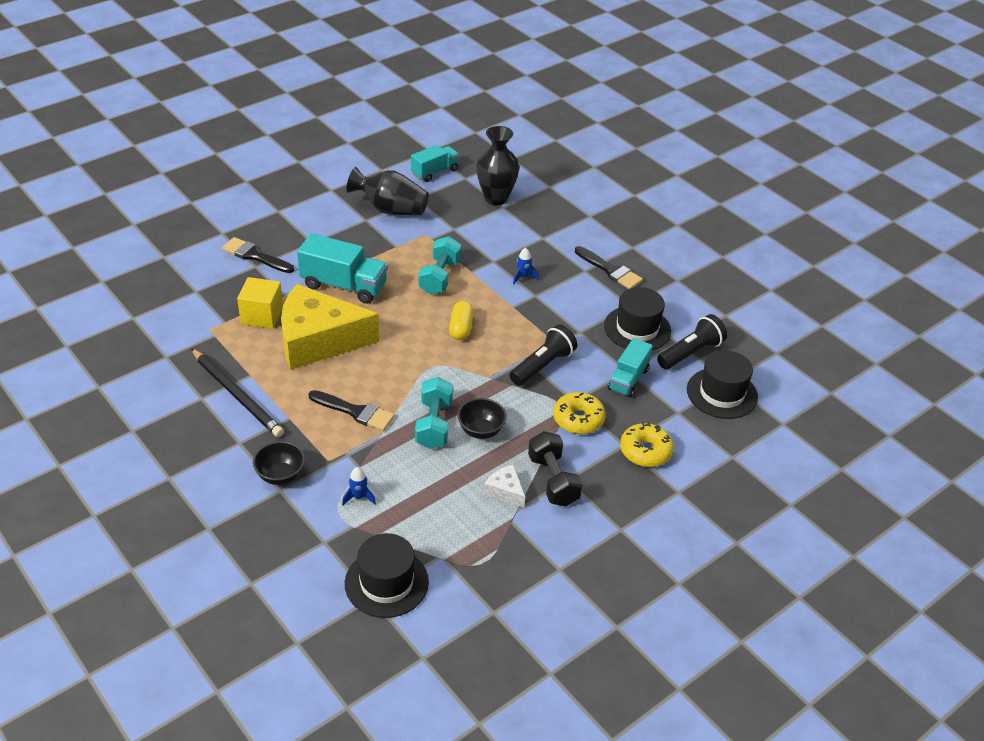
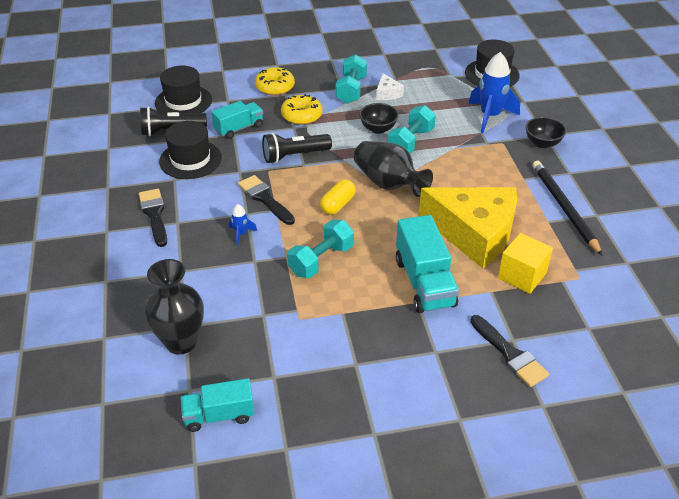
camera: 150 degrees left, 0 degrees up
turquoise truck [297,233,388,304] -> turquoise truck turned 150 degrees counterclockwise [396,215,459,313]
black brush [308,390,395,431] -> black brush moved to [238,175,295,225]
blue rocket [342,467,376,505] -> blue rocket [468,52,520,133], size x2.16
black vase [347,167,429,215] -> black vase moved to [354,141,433,197]
black dumbbell [528,431,583,506] -> turquoise dumbbell [336,54,367,104]

